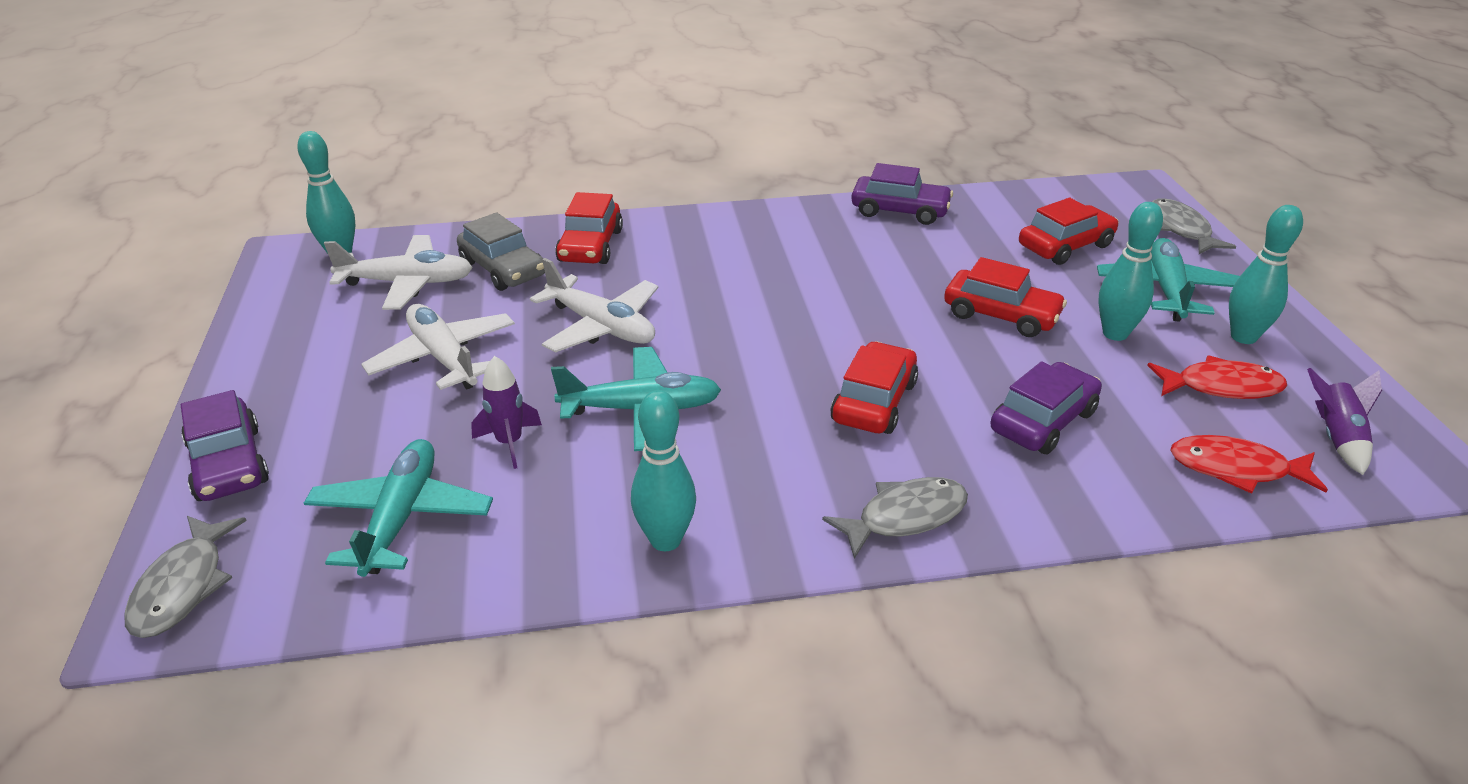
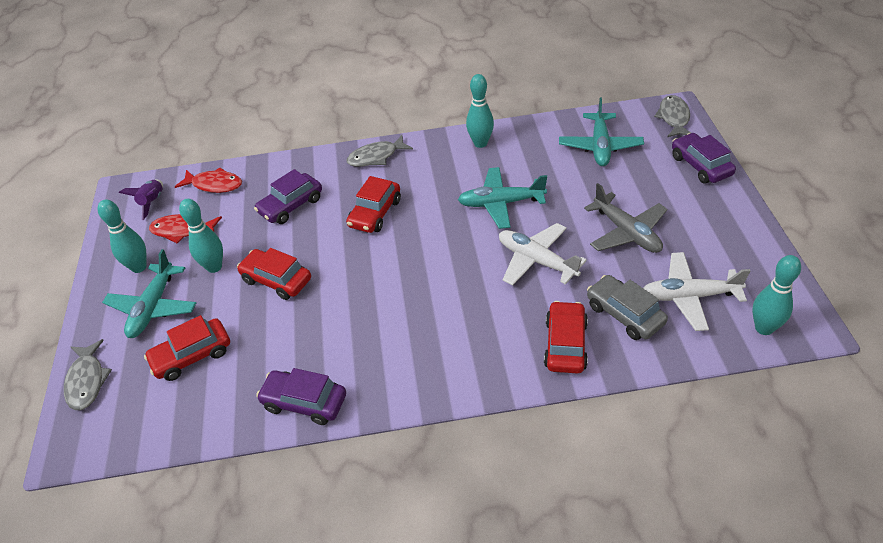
camera: 175 degrees left, 10 degrees up
white plane [361,304,515,390] -> grey plane [584,183,667,253]
purple rocket [471,356,542,469] -> none

